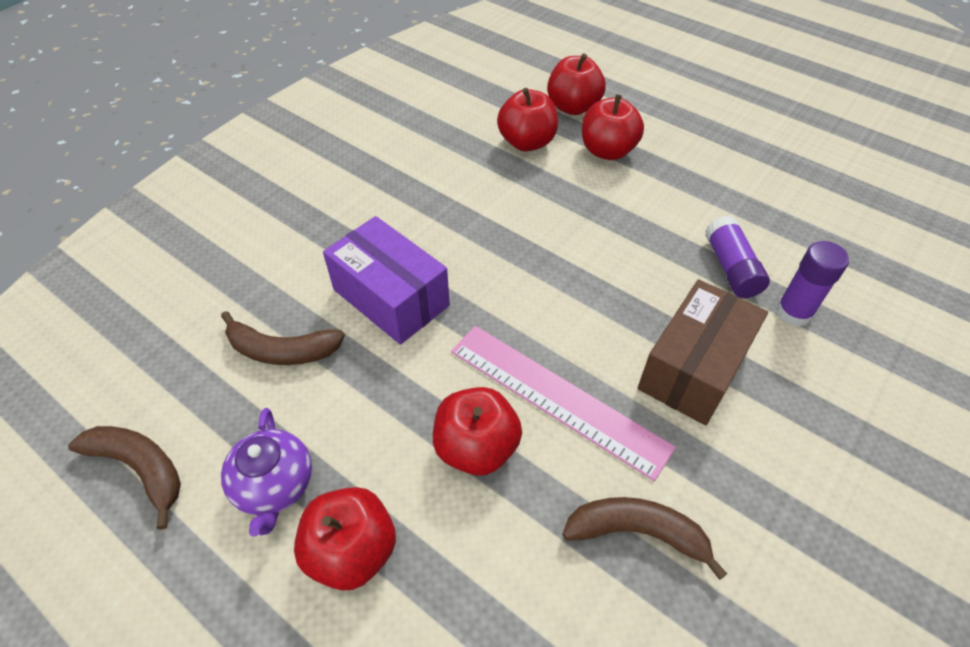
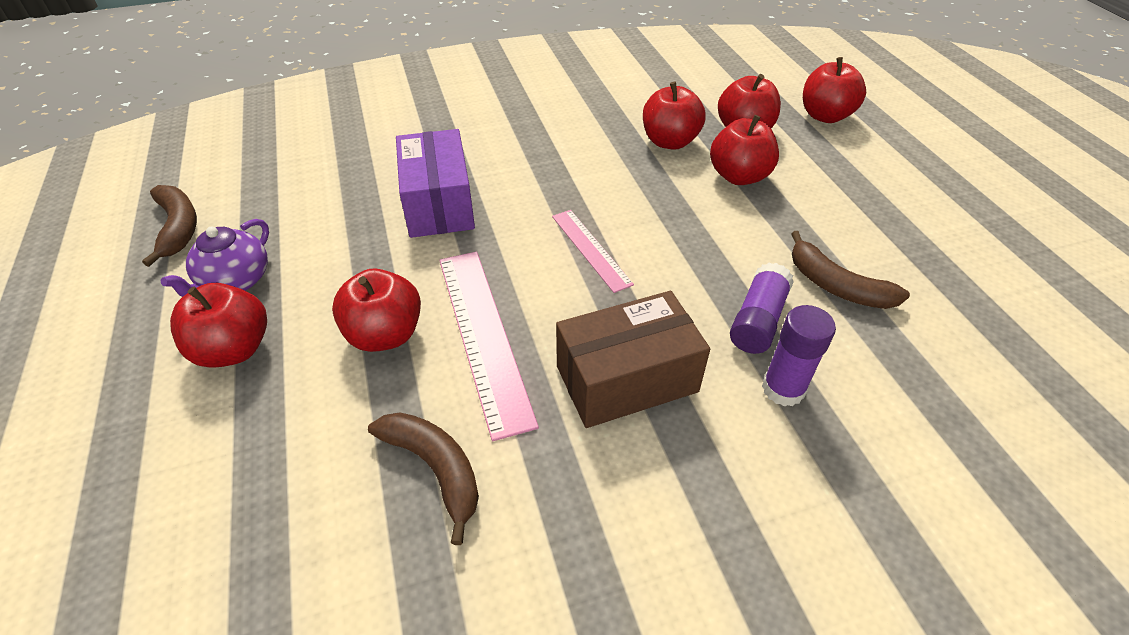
camera: 35 degrees right, 5 degrees down
brown banana [221,311,345,365] -> brown banana moved to [791,231,910,309]
none -> pink ruler [552,210,634,293]
none -> red apple [803,57,866,123]

